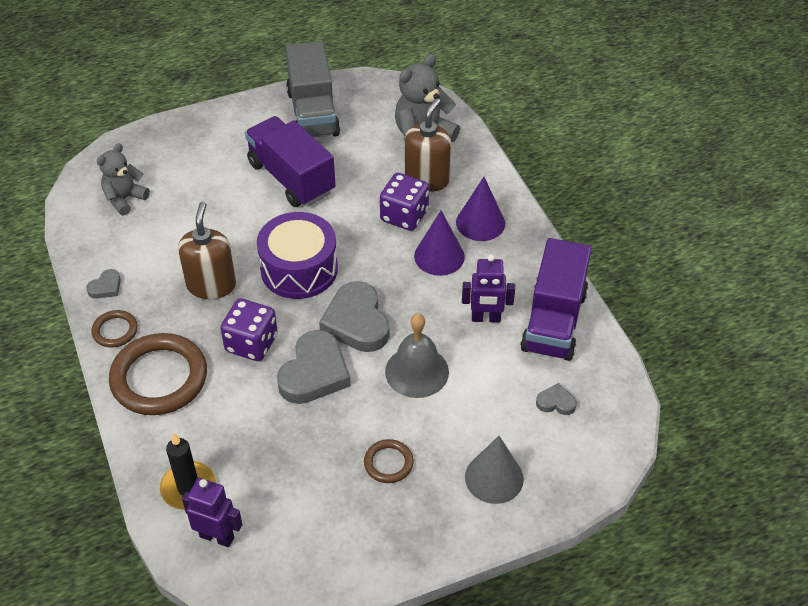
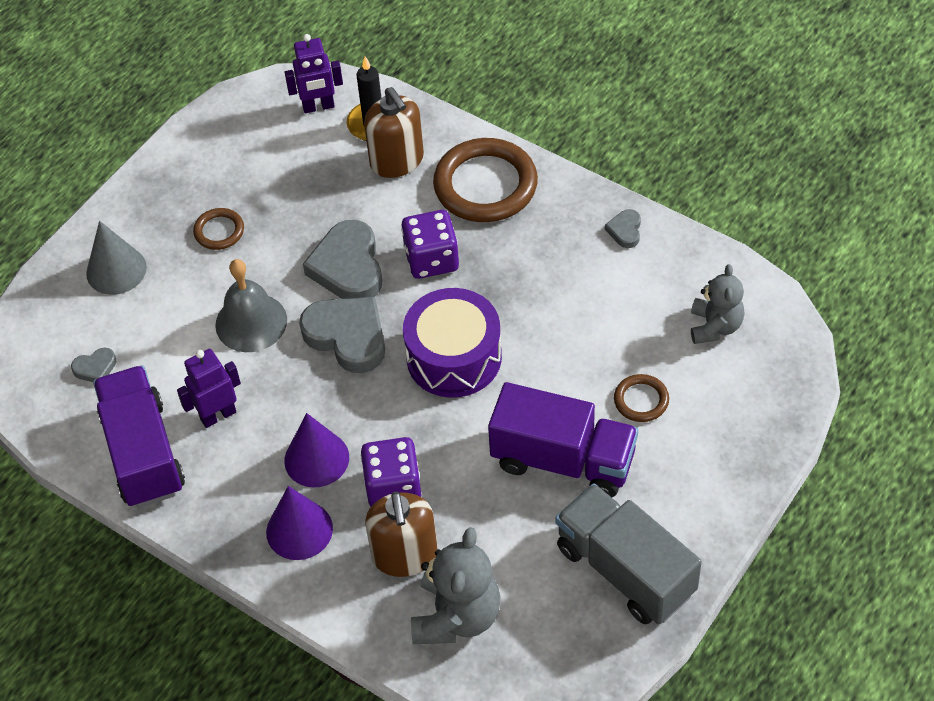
camera: 150 degrees right, 5 degrees up
brown ring [91,310,138,348] -> brown ring moved to [614,374,669,422]
brown soap dispenser [178,202,236,299] -> brown soap dispenser moved to [364,87,424,178]

